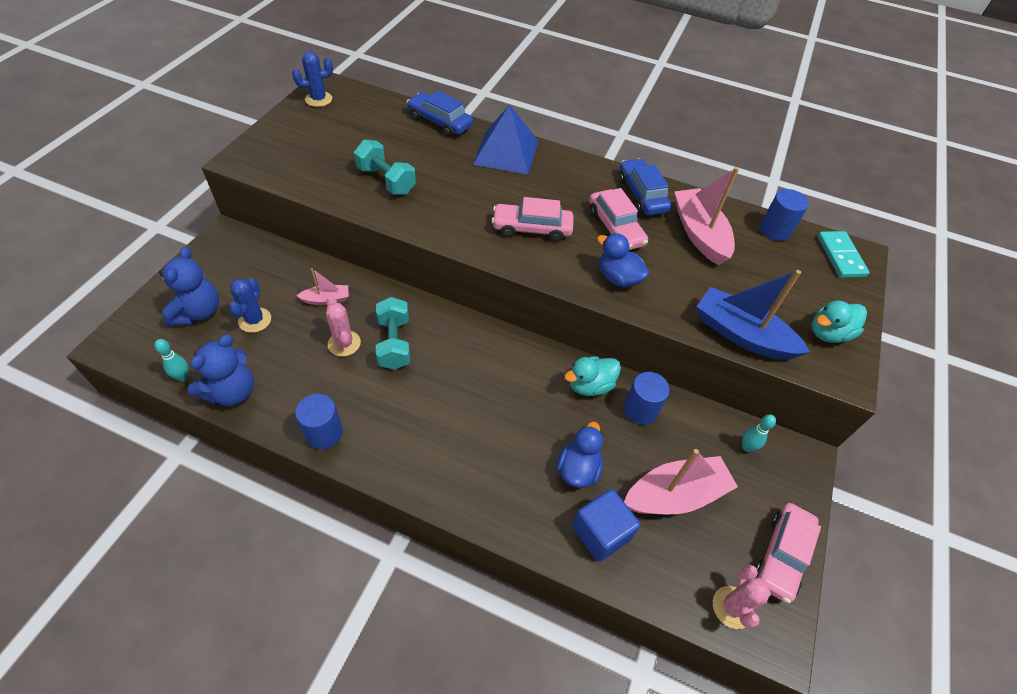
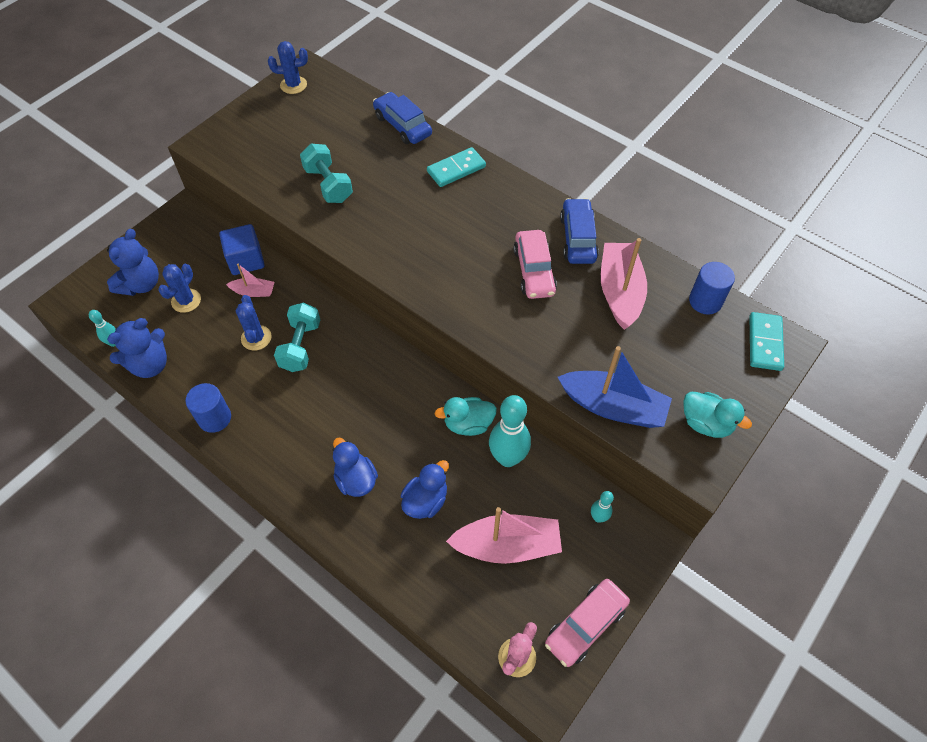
camera: 20 degrees right, 5 degrees up
pink cactus [326,297,361,356] -> blue cactus [236,295,272,351]
blue pyramid [473,105,538,175] -> turquoise domino [427,147,486,187]
pink car [492,197,574,242] -> none
blue cube [572,489,640,562] -> blue cube moved to [219,224,265,275]
blue duck [597,233,649,288] -> blue duck moved to [333,437,378,497]
blue cylinder [624,372,670,425] -> turquoise bowling pin [489,395,531,467]
blue boat [696,270,810,360] -> blue boat turned 150 degrees clockwise [558,346,672,428]
turquoise duck [812,300,867,343] -> turquoise duck turned 135 degrees counterclockwise [684,392,752,438]

